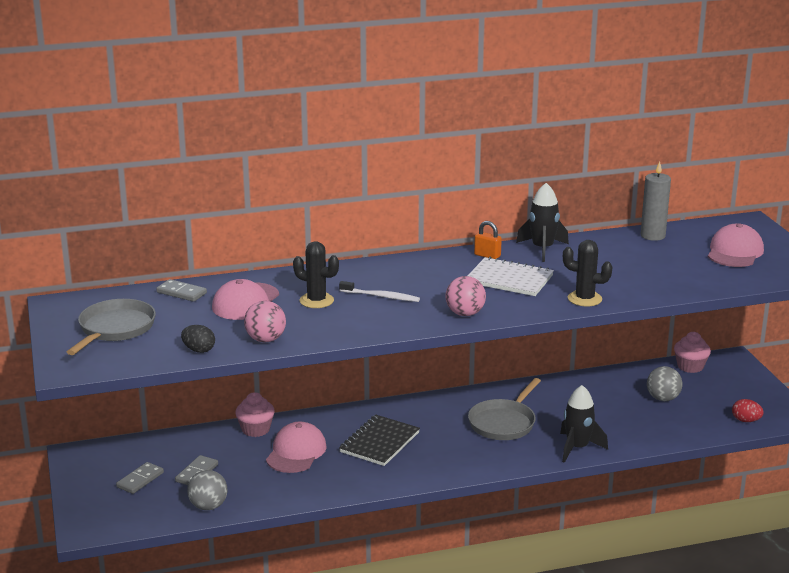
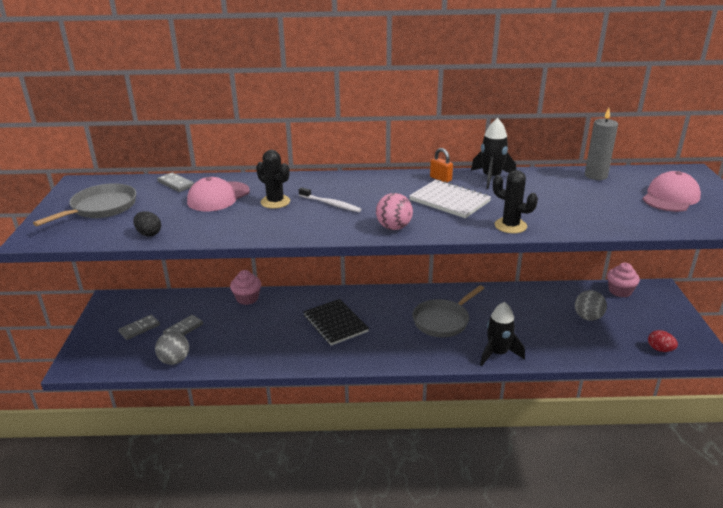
camera: 15 degrees right, 5 degrees up
pink ball [244,301,286,343] -> none
pink cap [266,421,327,473] -> none
black notebook [339,415,420,466] -> black notebook turned 75 degrees counterclockwise [303,299,369,346]

